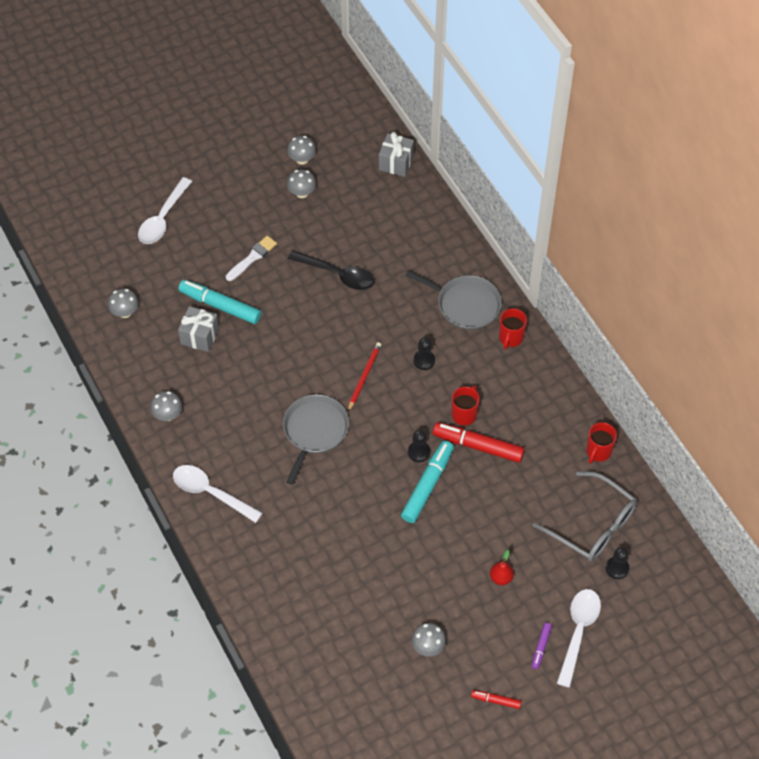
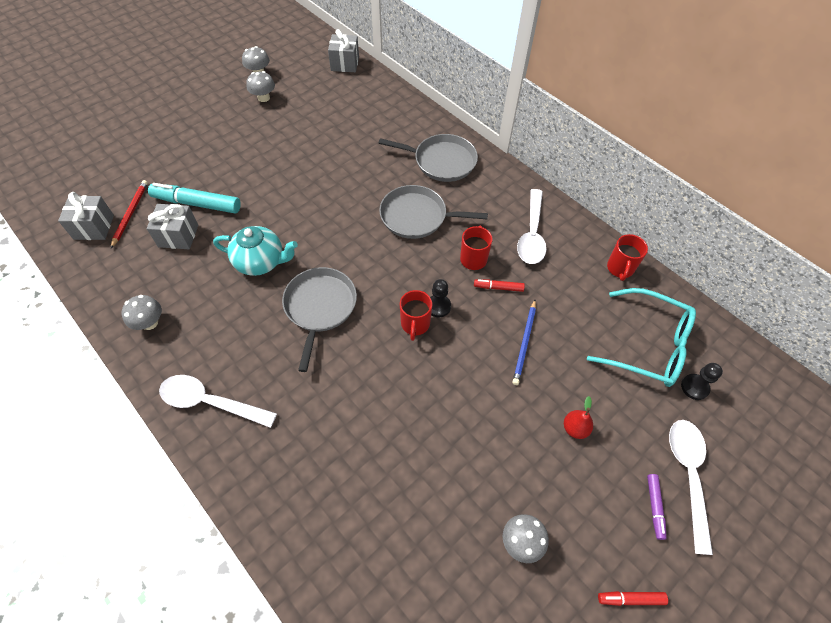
camera: 15 degrees left, 0 degrees up
grey mushroom [108,289,139,318] -> grey gift [58,192,114,240]
white spoon [138,177,192,244] -> white spoon moved to [517,189,546,264]
white brush [226,236,277,281] -> none
black spoon [288,250,374,290] -> none
red pencil [348,342,381,412] -> red pencil moved to [111,180,148,248]
turquoise marker [401,441,454,523] -> none
black pawn [413,337,435,370] -> grey pan [379,185,488,239]
red marker [433,422,525,463] -> red marker [474,279,525,292], size x0.50
red mug [499,309,527,349] -> red mug moved to [400,290,432,341]
grey glasses [533,472,637,562] -> turquoise glasses [587,288,696,387]
none -> turquoise teapot [213,226,298,276]
none -> blue pencil [512,300,536,385]

